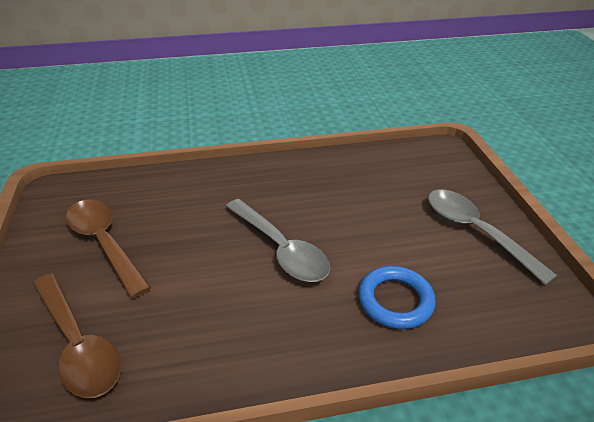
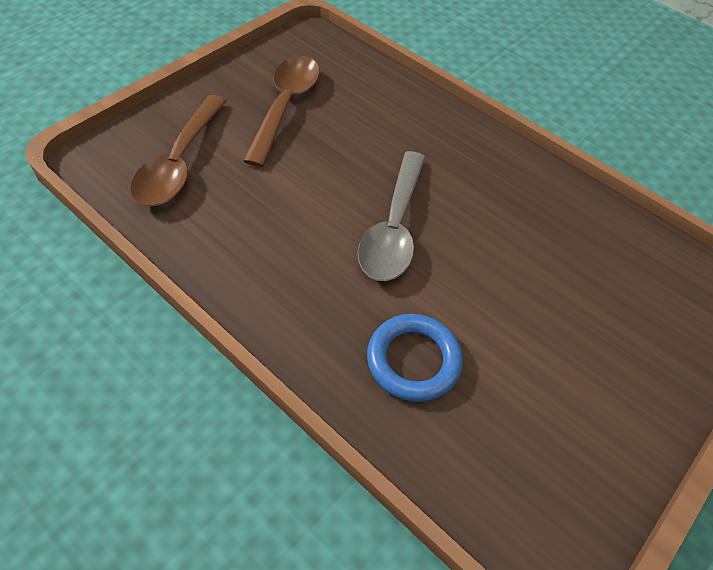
camera: 50 degrees right, 15 degrees up
grey spoon [428,190,557,285] -> none

